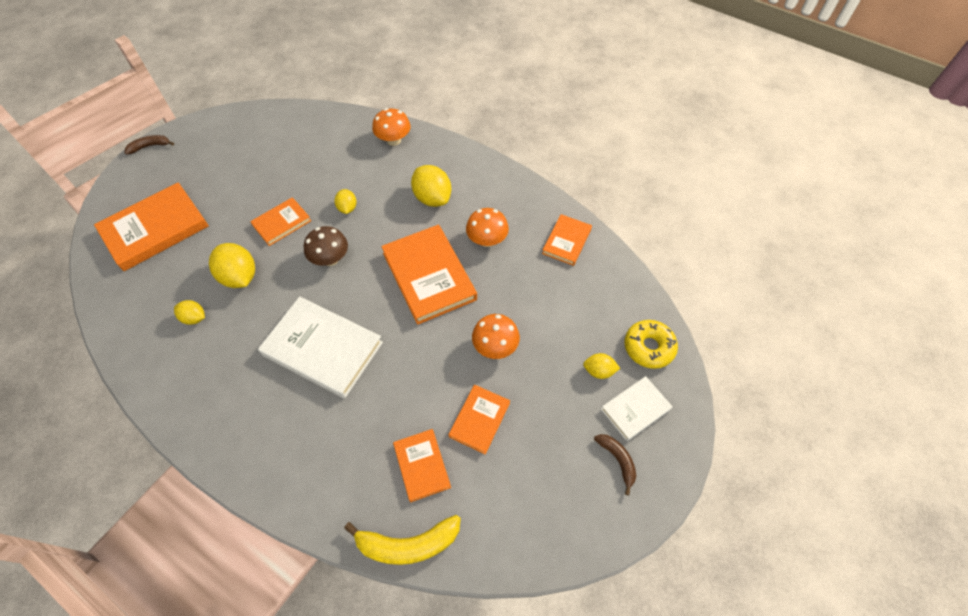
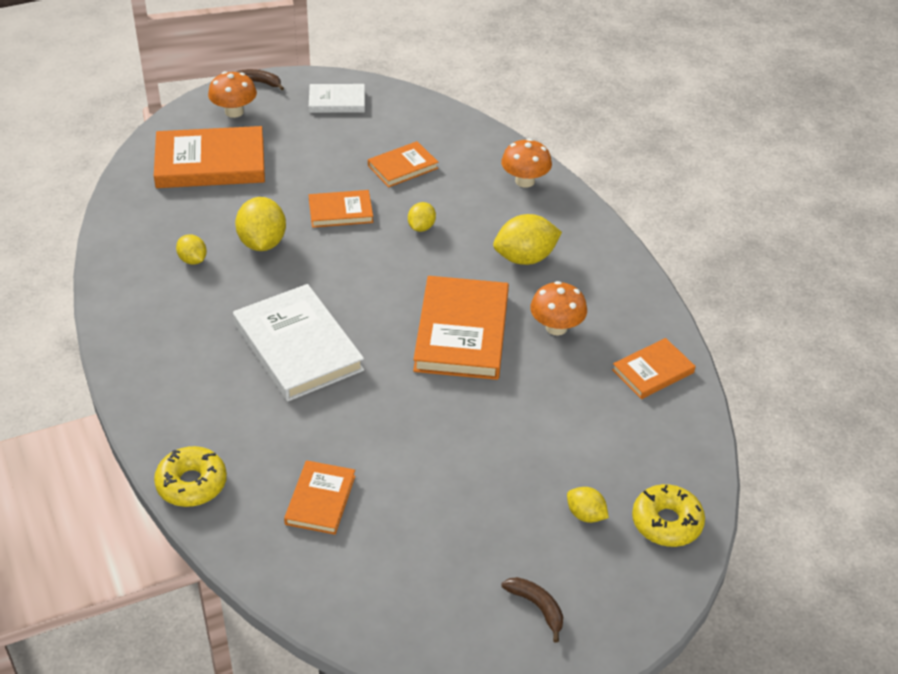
camera: 30 degrees right, 15 degrees down
brown mushroom [304,226,348,266] -> none
yellow banana [344,515,461,565] -> none
yellow lemon [411,165,451,207] -> yellow lemon turned 75 degrees clockwise [493,214,562,265]
orange book [448,385,510,454] -> orange book moved to [368,141,438,187]
orange mushroom [472,314,520,359] -> orange mushroom moved to [208,71,257,118]
brown banana [594,434,636,495] -> brown banana turned 45 degrees counterclockwise [502,577,563,643]
white book [601,376,673,441] -> white book moved to [309,84,365,113]
none -> yellow donut [154,446,227,507]

